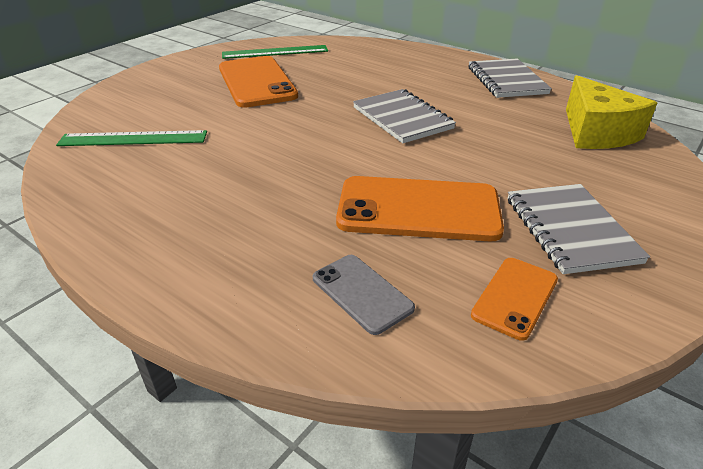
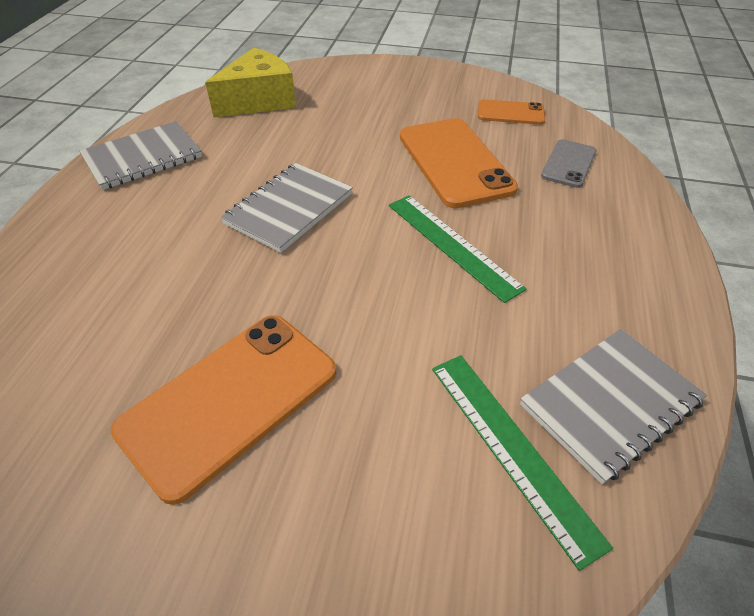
camera: 115 degrees left, 10 degrees up
green ruler [222,45,328,59] -> green ruler moved to [389,195,527,303]
grey notebook [508,184,650,274] -> grey notebook moved to [520,329,707,484]

